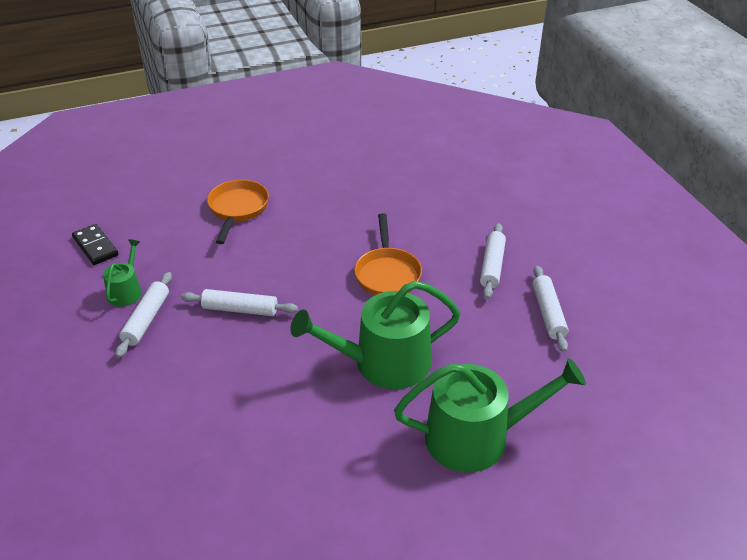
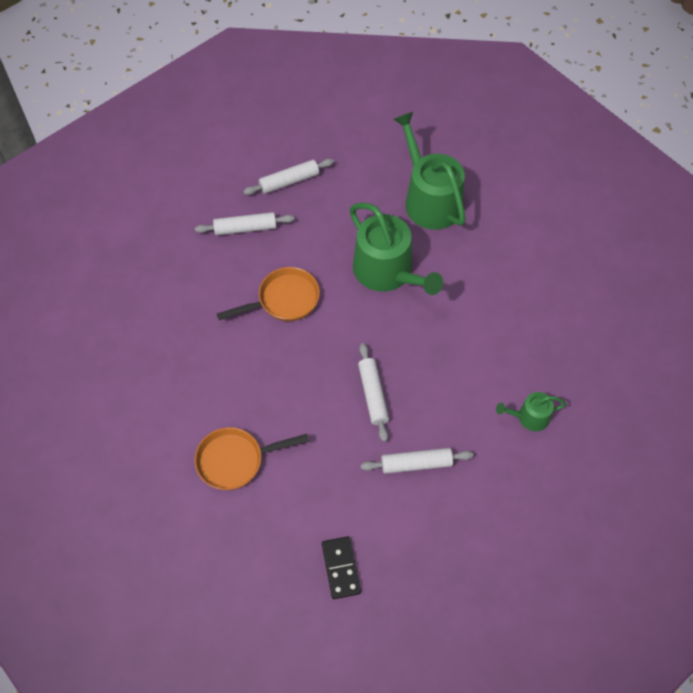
camera: 110 degrees left, 20 degrees up
black domino [72,224,118,265] -> black domino turned 45 degrees counterclockwise [322,536,361,599]
green watering can [103,239,142,307] -> green watering can moved to [496,392,566,431]

